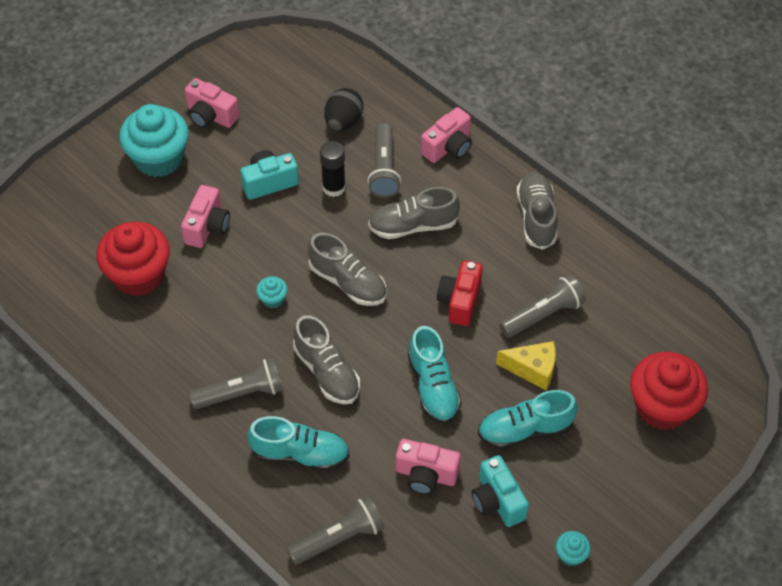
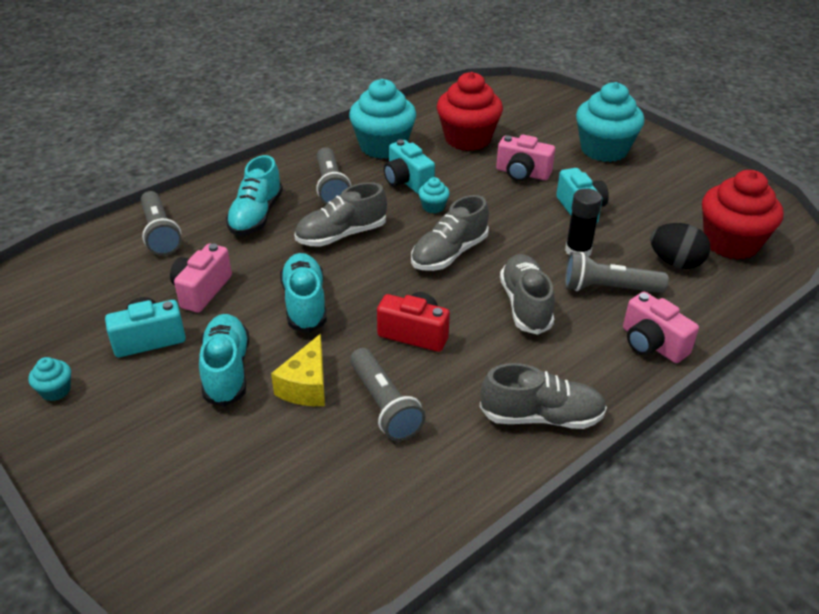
camera: 95 degrees right, 15 degrees down
pink camera [185,78,239,128] -> none
turquoise shoe [408,326,462,424] -> turquoise shoe turned 90 degrees clockwise [280,253,327,333]
red cupcake [630,352,708,431] -> red cupcake moved to [702,170,783,260]
none -> turquoise cupcake [349,79,416,159]
none -> turquoise camera [384,139,435,194]

